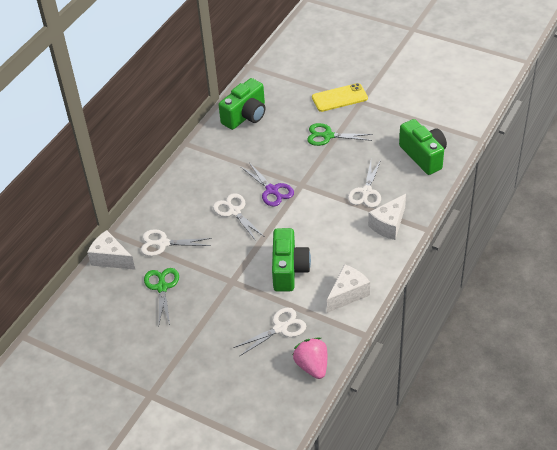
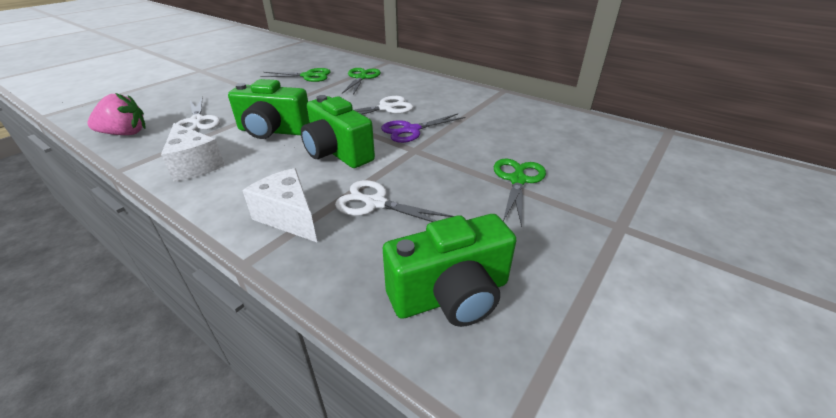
camera: 95 degrees right, 10 degrees down
white cheese [87,230,135,270] -> none
white scissors [141,229,211,256] -> green scissors [342,68,381,95]
green camera [219,78,265,130] -> green camera moved to [301,95,375,168]
yellow phone [312,83,368,112] -> none

